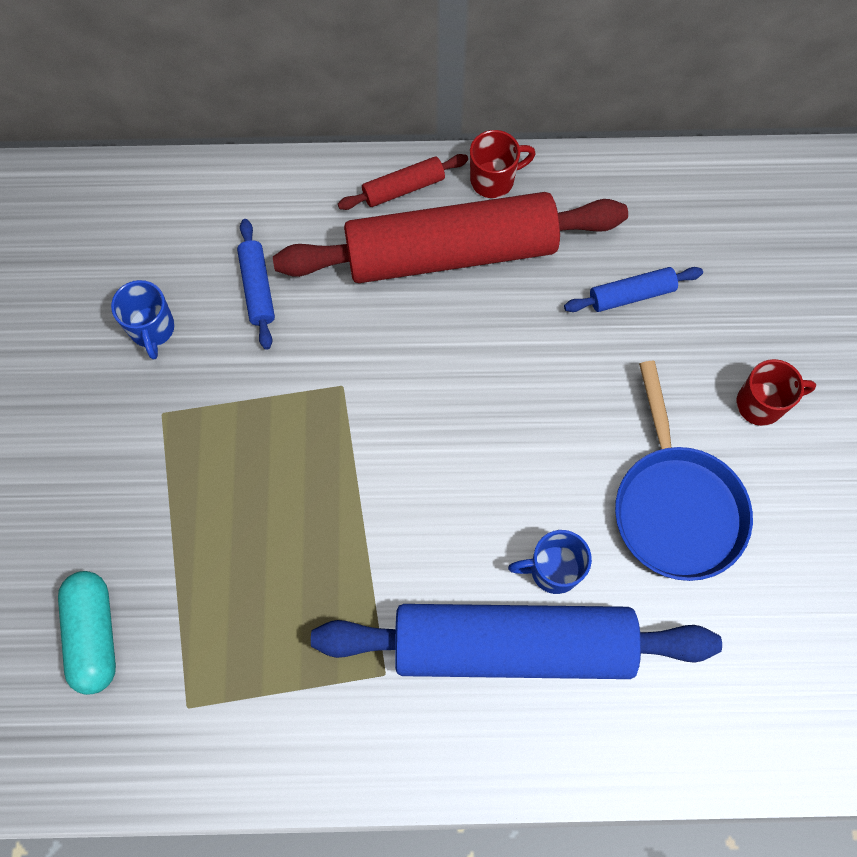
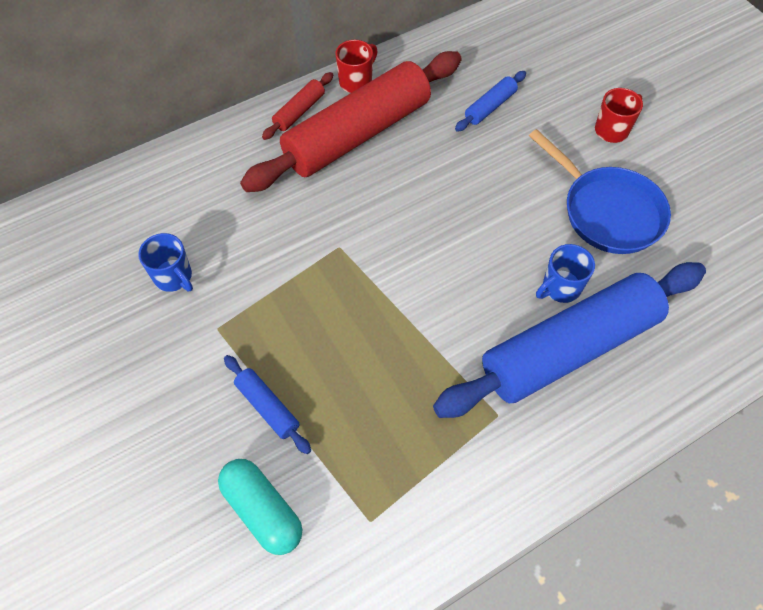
camera: 30 degrees left, 10 degrees down
blue rolling pin [237,219,275,350] -> blue rolling pin moved to [224,355,311,454]

